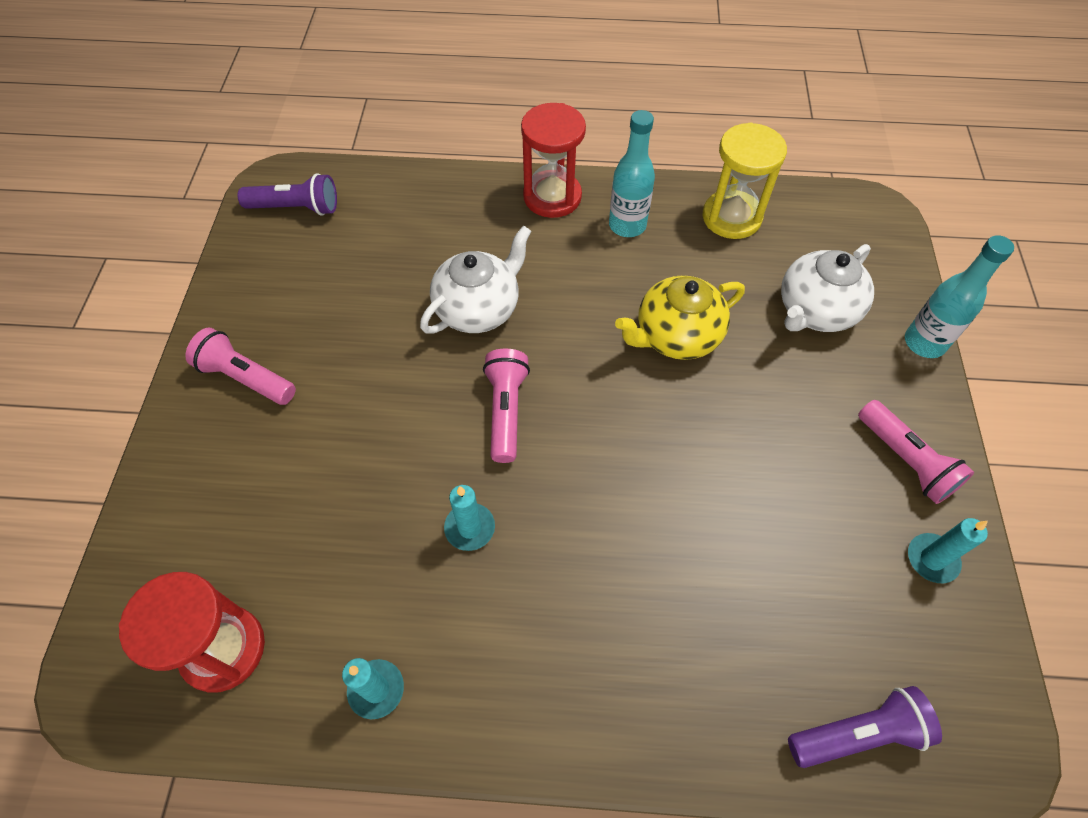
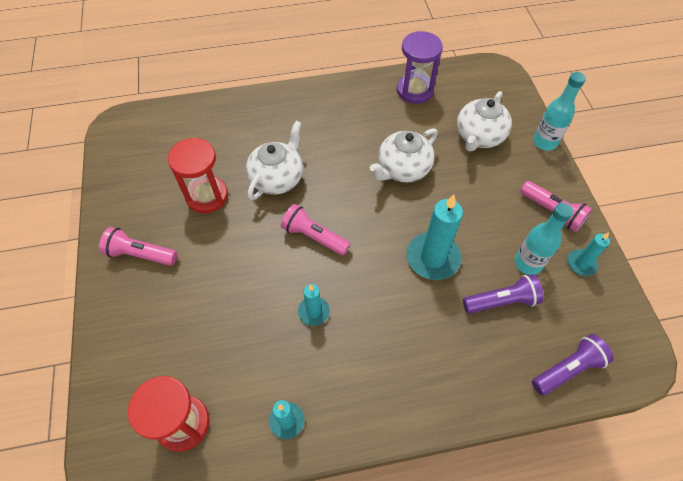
camera: 15 degrees left, 0 degrees up
purple flashlight [237,173,337,215] -> purple flashlight moved to [463,274,544,314]
pink flashlight [483,348,530,463] -> pink flashlight turned 45 degrees counterclockwise [281,204,350,256]
red hourglass [521,103,586,218] -> red hourglass moved to [168,138,228,213]
turquoise bottle [609,110,655,237] -> turquoise bottle moved to [514,203,573,275]
yellow teapot [615,275,745,360] -> white teapot [370,128,438,182]
yellow hourglass [702,123,787,239] -> purple hourglass [397,31,443,104]
none -> turquoise candle [407,195,463,280]

